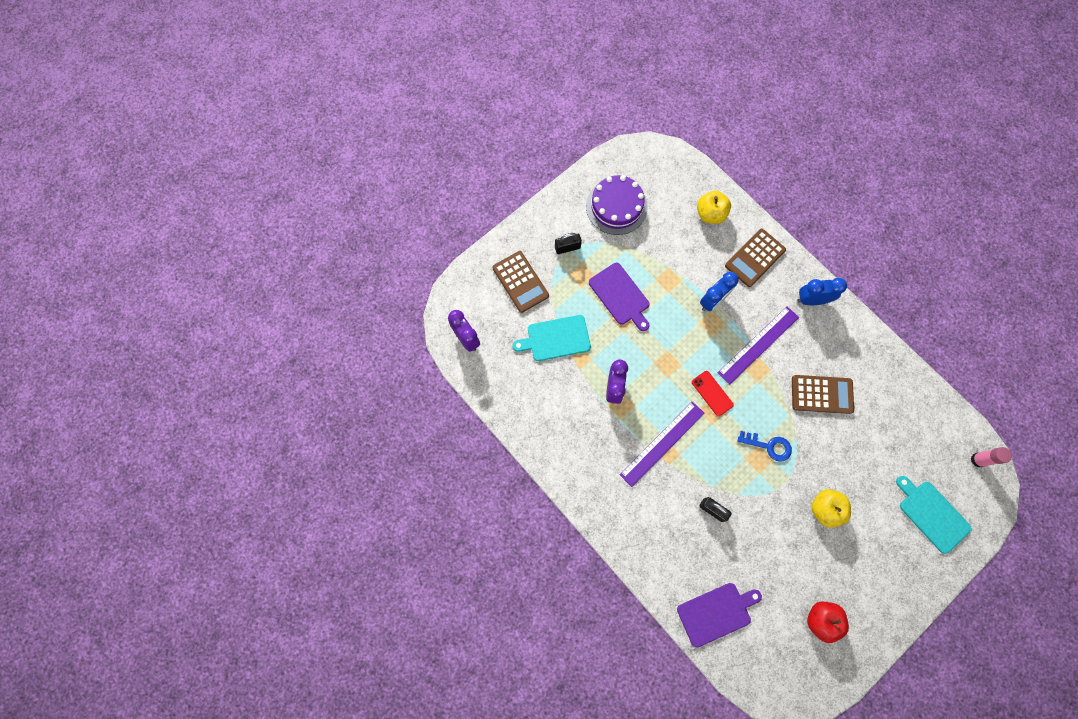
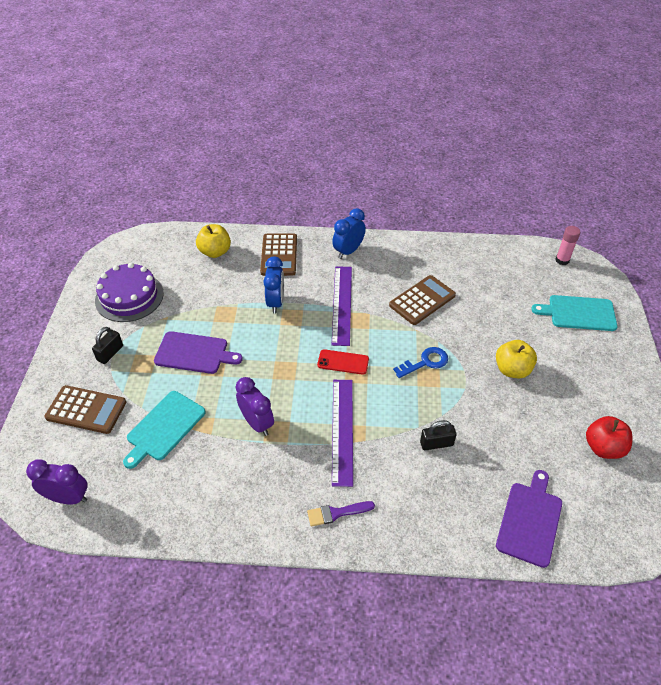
camera: 45 degrees left, 25 degrees down
none -> purple brush [307,501,375,527]

